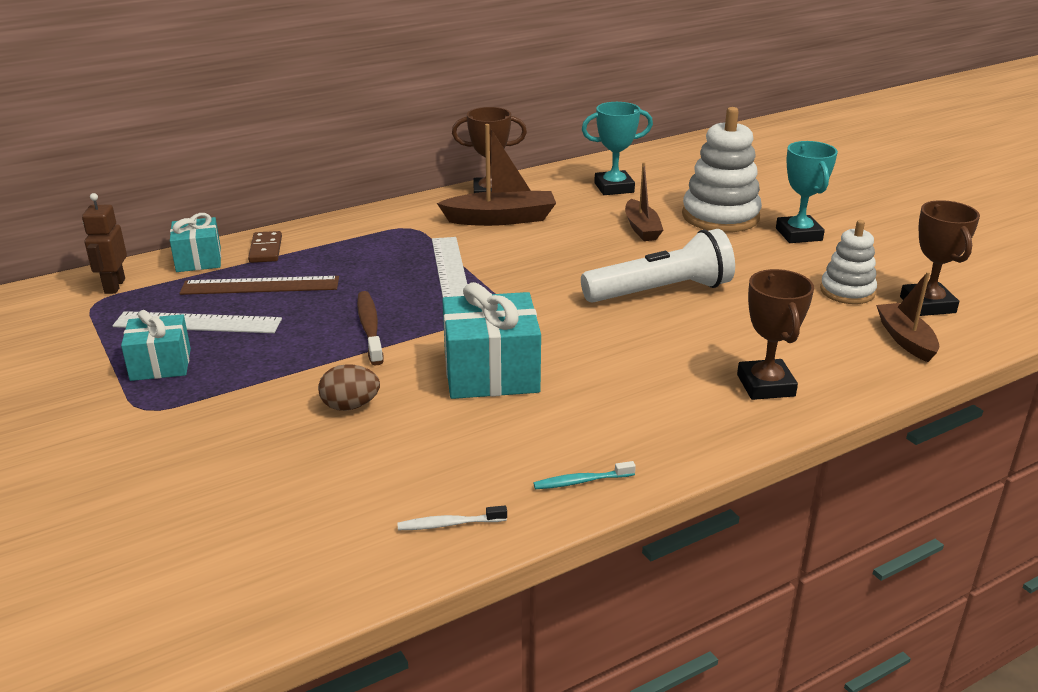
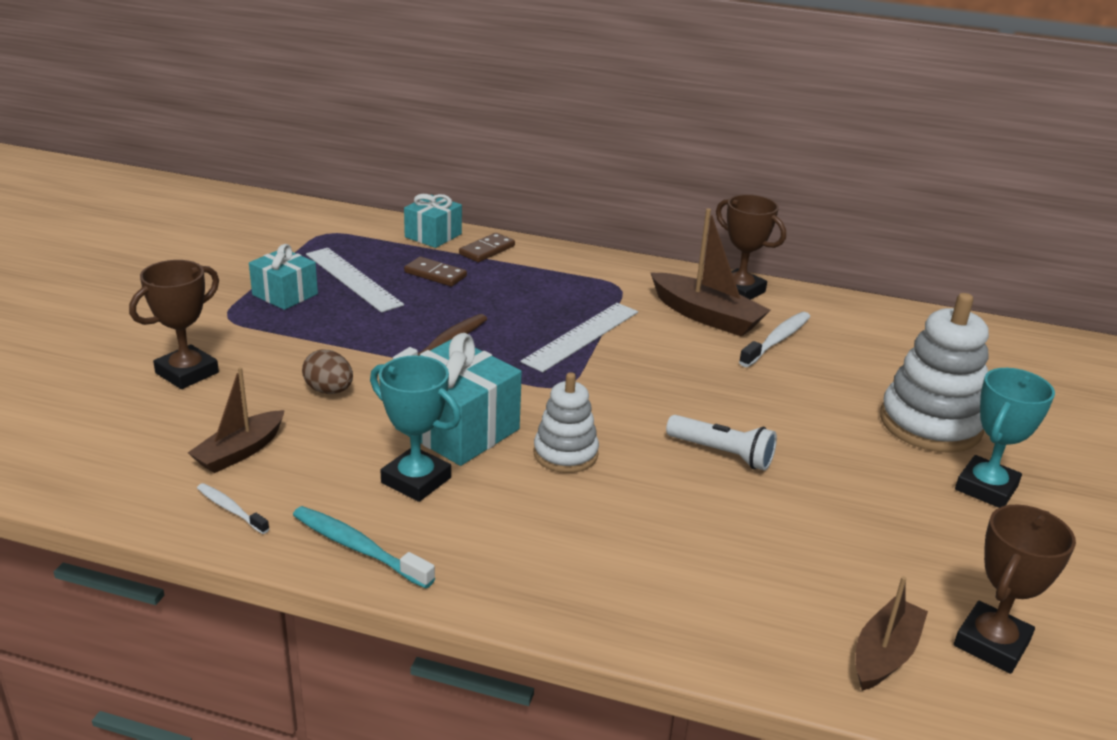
camera: 45 degrees right, 0 degrees up
brown robot [82,193,127,294] -> none
brown ruler [180,276,339,295] -> brown domino [404,257,467,286]
turquoise toothbrush [533,461,636,489] -> turquoise toothbrush [293,506,435,589], size x1.63
white flashlight [581,229,735,303] -> white flashlight [666,415,777,470], size x0.60
turquoise trophy [582,102,653,195] -> turquoise trophy moved to [370,355,461,502]
brown boat [625,162,663,241] -> brown boat moved to [188,367,285,473]
brown trophy [737,269,814,400] -> brown trophy moved to [129,260,219,389]
white stacking toy [820,220,877,304] -> white stacking toy moved to [533,372,599,473]
none -> white toothbrush [739,312,810,367]

